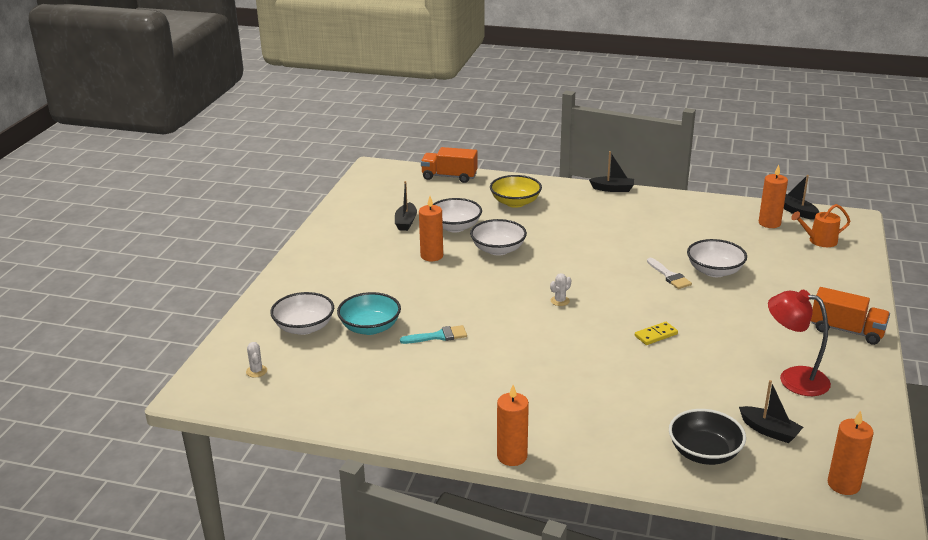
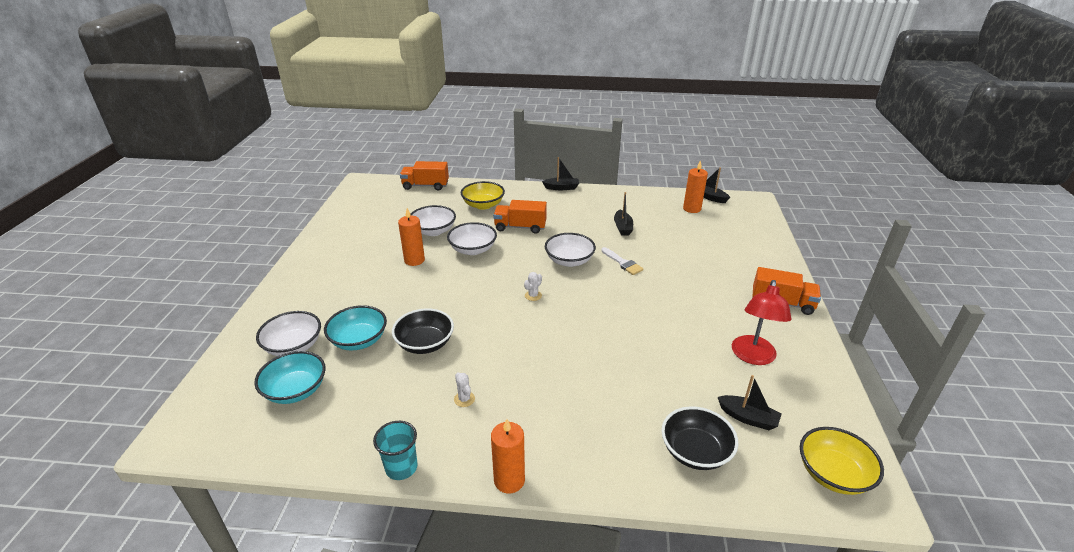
camera: 10 degrees left, 5 degrees up
white cactus [246,342,267,378] -> white cactus moved to [454,372,475,407]
black boat [395,181,417,231] -> black boat moved to [614,192,633,236]
turquoise brush [400,325,467,344] -> black bowl [392,308,454,354]
yellow domino [635,322,678,345] -> none
white bowl [687,239,747,277] -> white bowl moved to [545,233,596,267]
red lamp [768,290,831,396] -> red lamp turned 90 degrees counterclockwise [732,280,791,365]
orange watering can [791,204,850,247] -> none
orange candle [828,410,873,495] -> yellow bowl [800,427,884,495]
none -> turquoise bowl [254,351,326,404]
none -> turquoise cup [373,421,418,480]
none -> orange truck [493,200,547,234]

